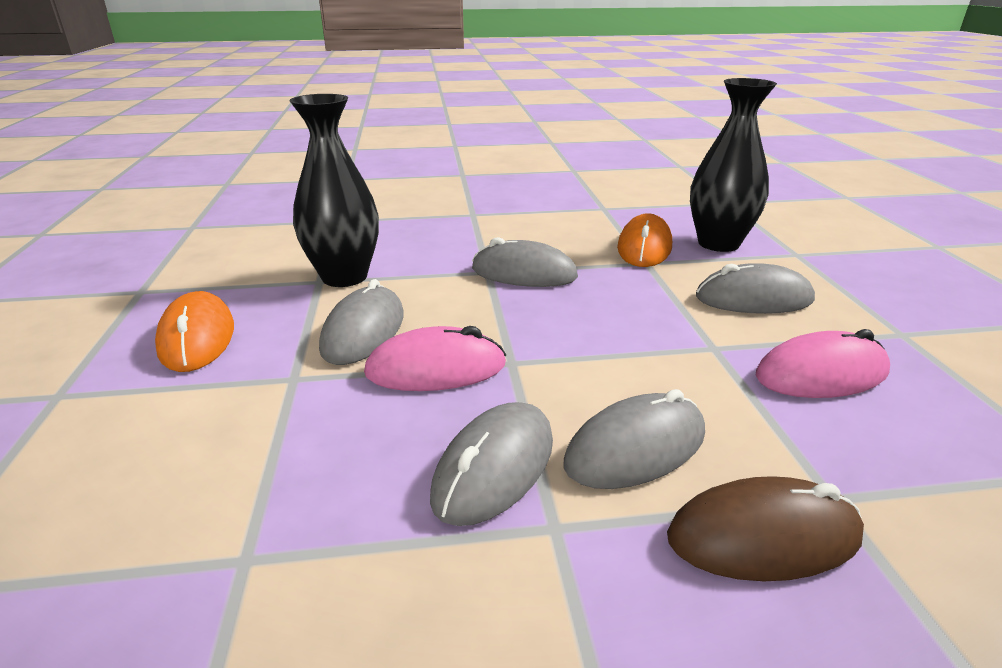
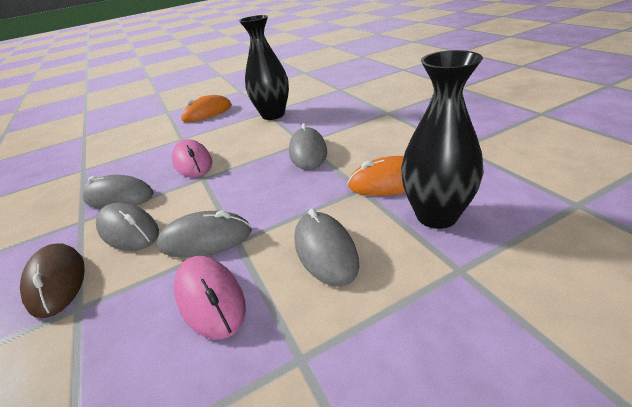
camera: 75 degrees right, 5 degrees up
grey mouse [319,279,404,365] -> grey mouse moved to [157,211,252,258]

